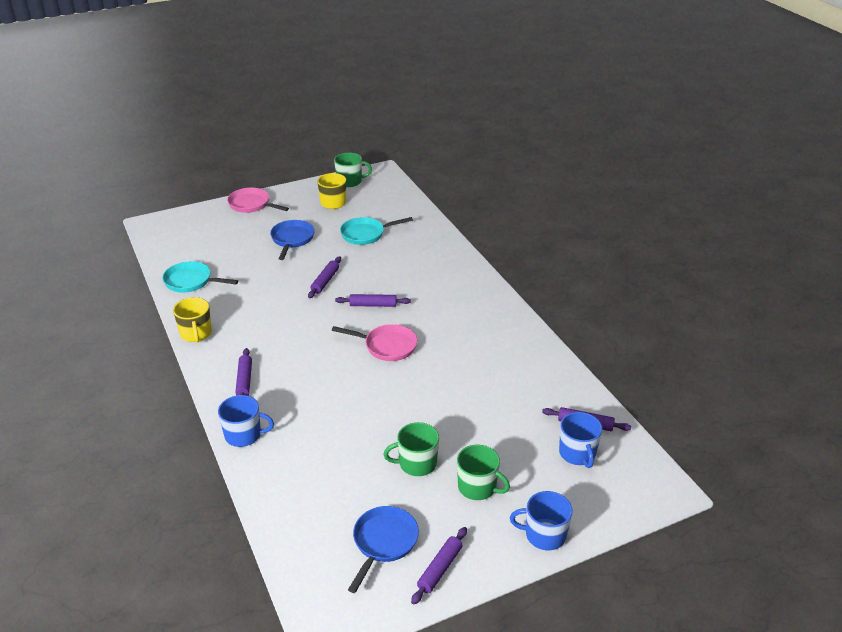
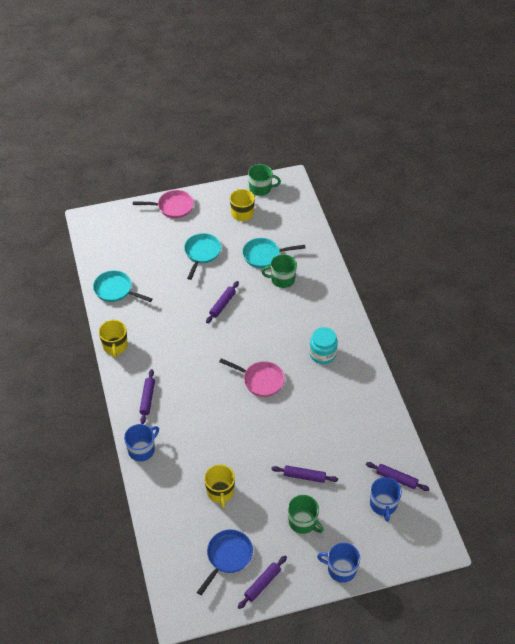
camera: 10 degrees right, 15 degrees up
blue mug [218,395,274,447] -> blue mug turned 60 degrees counterclockwise [124,424,159,461]
pink pan [227,188,289,213] -> pink pan turned 135 degrees clockwise [133,190,194,218]
blue pan [270,220,315,260] -> turquoise pan [184,233,221,280]
purple rolling pin [335,294,411,307] -> purple rolling pin moved to [271,465,338,483]
green mug [383,422,439,476] -> green mug moved to [261,254,297,288]
none -> yellow mug [204,465,235,509]
none -> turquoise jar [309,327,338,364]

